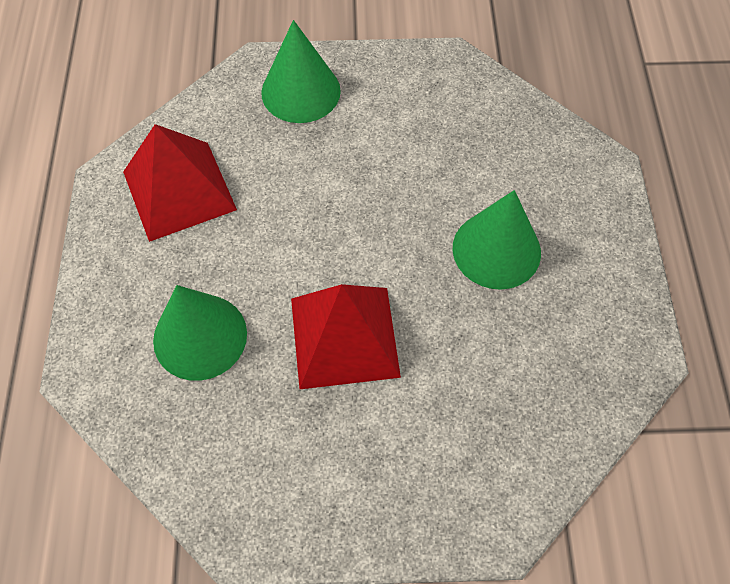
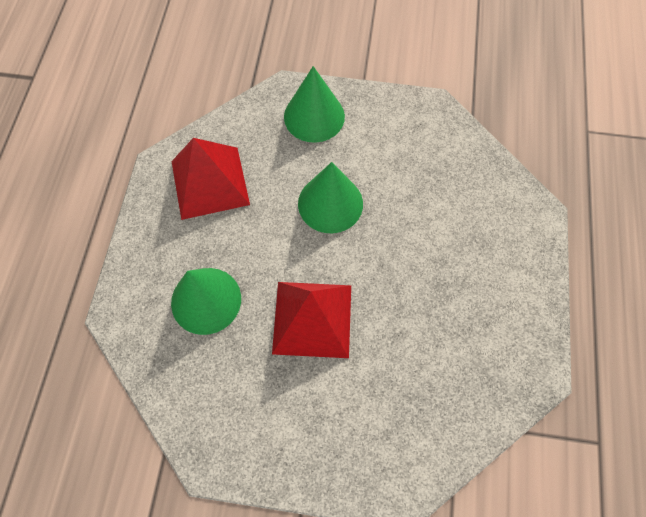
camera: 10 degrees right, 5 degrees up
green cone [453,190,541,290] -> green cone moved to [298,162,363,233]

